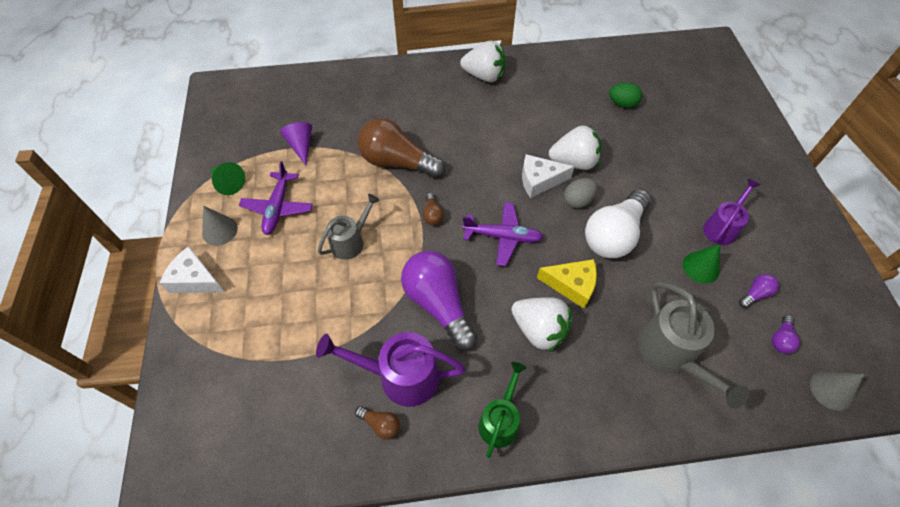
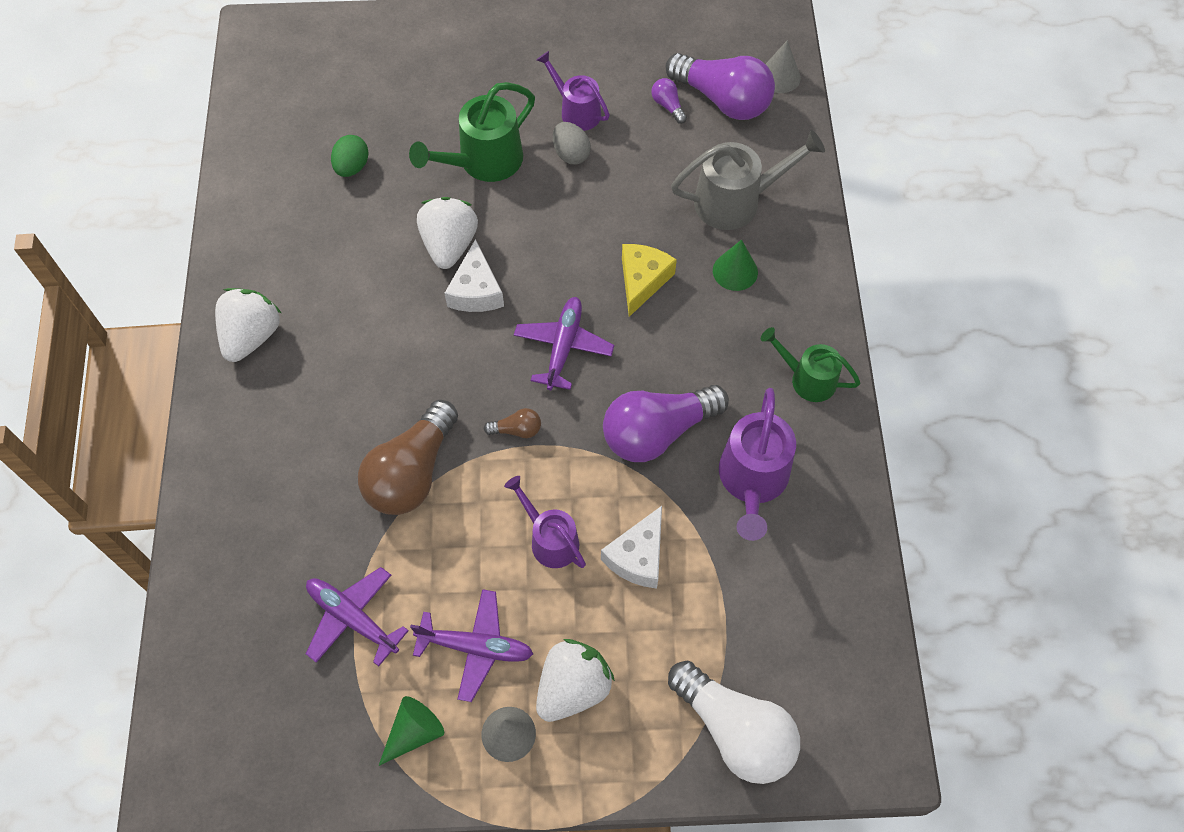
camera: 85 degrees left, 5 degrees up
white cheese [160,246,224,293] -> white cheese moved to [601,506,662,589]
purple cone [280,122,312,165] -> purple plane [306,567,409,666]
grey watering can [318,194,380,260] -> purple watering can [504,476,586,568]
brown light bulb [355,406,400,440] -> none
white strawberry [511,297,572,352] -> white strawberry moved to [536,639,615,722]
grey egg [564,178,597,208] -> grey egg moved to [553,122,591,165]
white light bulb [585,189,651,258] -> white light bulb moved to [668,661,800,784]
green cone [683,244,720,284] -> green cone moved to [713,240,758,291]
purple light bulb [772,315,800,354] -> purple light bulb [666,53,775,120], size x2.34
none -> green watering can [409,82,535,182]

